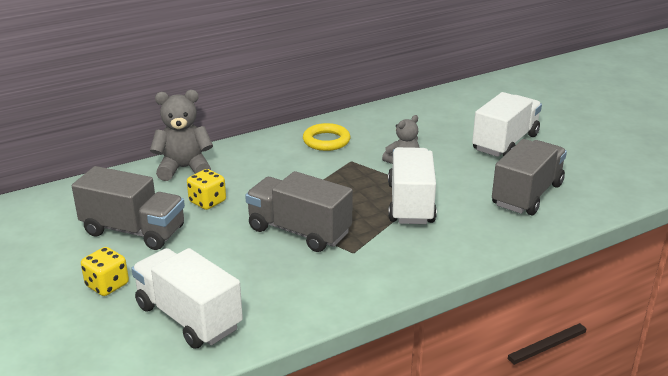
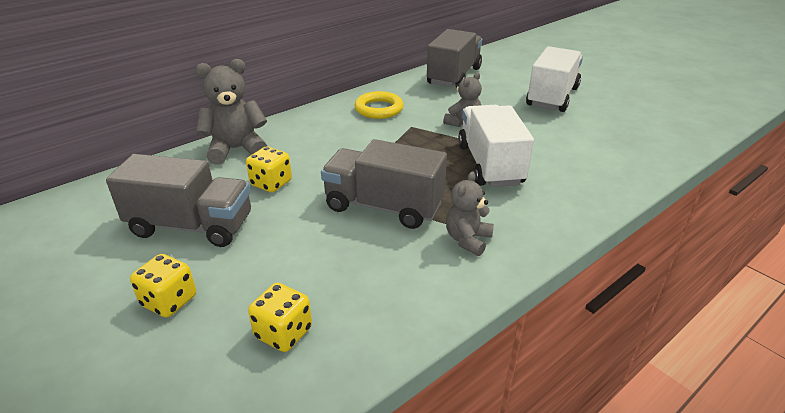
camera: 10 degrees left, 5 degrees up
white truck [131,248,243,349] -> yellow dice [248,283,312,352]
grey truck [492,139,567,215] -> grey truck moved to [427,29,482,88]
none -> grey teddy bear [446,171,494,256]

